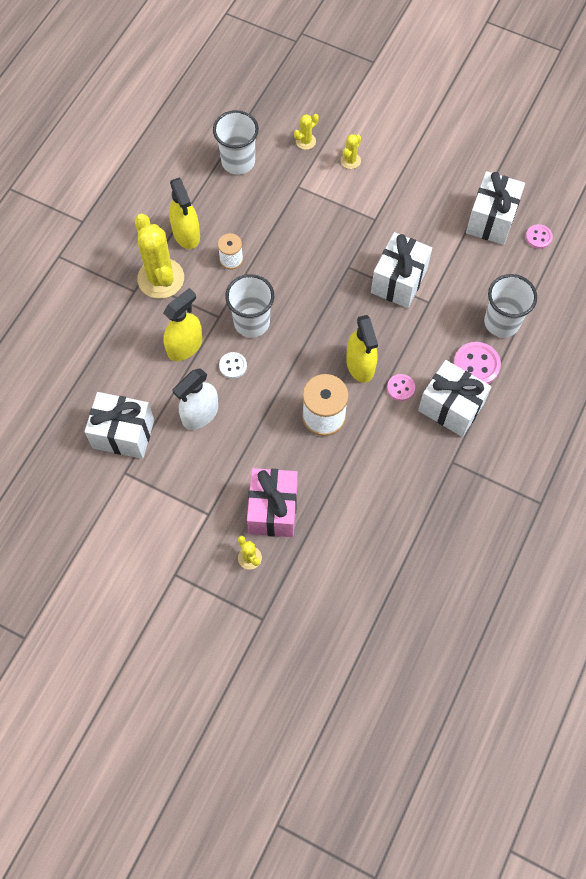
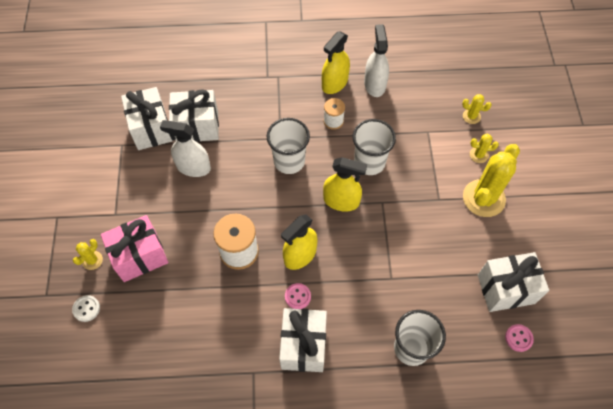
camera: 60 degrees right, 5 degrees down
yellow cactus [135,214,184,299] -> yellow cactus moved to [463,144,520,217]
yellow spray bottle [163,288,202,361] -> yellow spray bottle moved to [323,157,367,211]
white cup [213,110,259,175] -> white cup moved to [353,119,396,175]
white button [219,352,247,379] -> white button moved to [72,295,100,322]
white gift [371,232,432,308] -> white gift moved to [169,89,219,142]
pink button [453,342,501,384] -> none
none -> white spray bottle [364,24,389,97]

